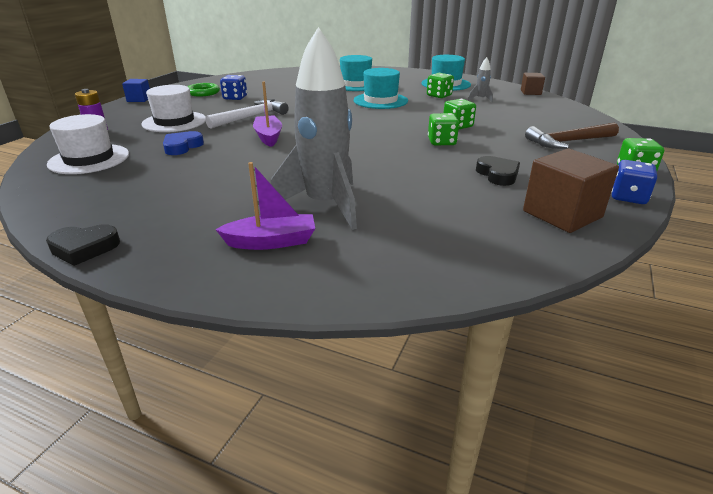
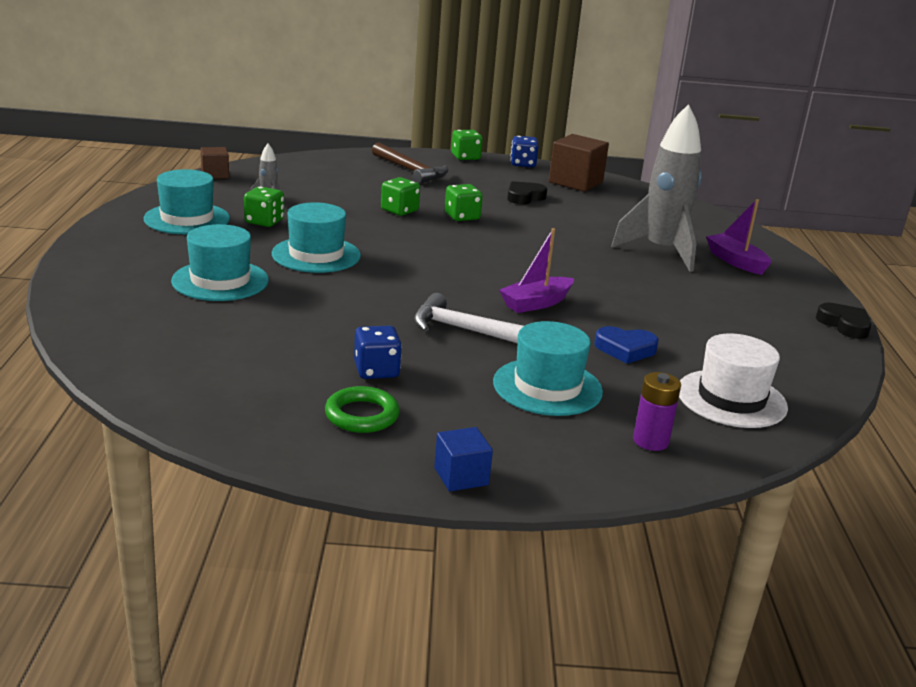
camera: 115 degrees left, 5 degrees down
white hat [142,85,206,132] -> turquoise hat [493,321,603,416]

